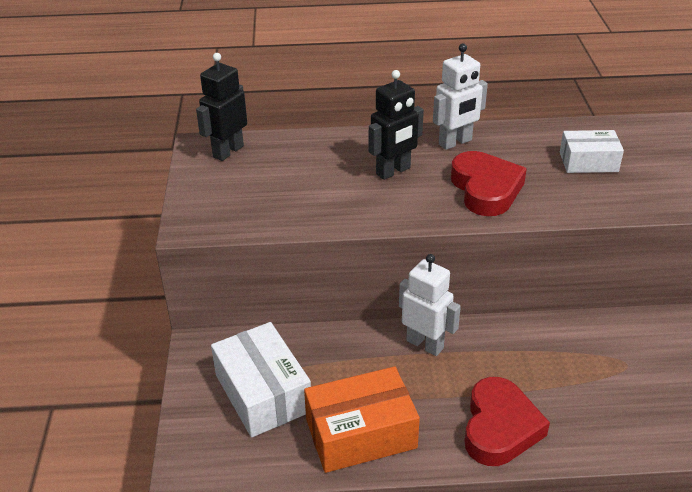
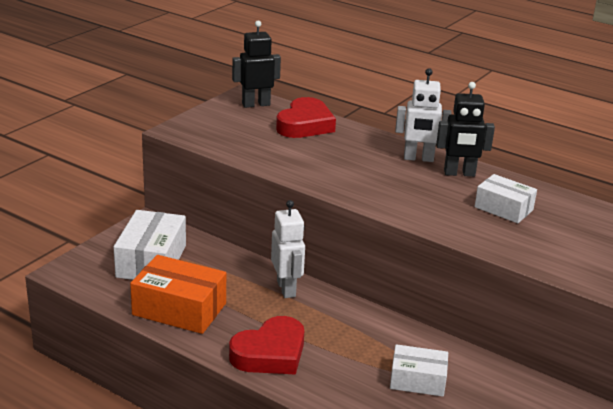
camera: 35 degrees right, 10 degrees down
black robot [369,70,424,180] -> black robot moved to [436,82,495,177]
red heart [451,151,527,216] -> red heart moved to [276,97,336,138]
none -> white box [390,344,448,397]

